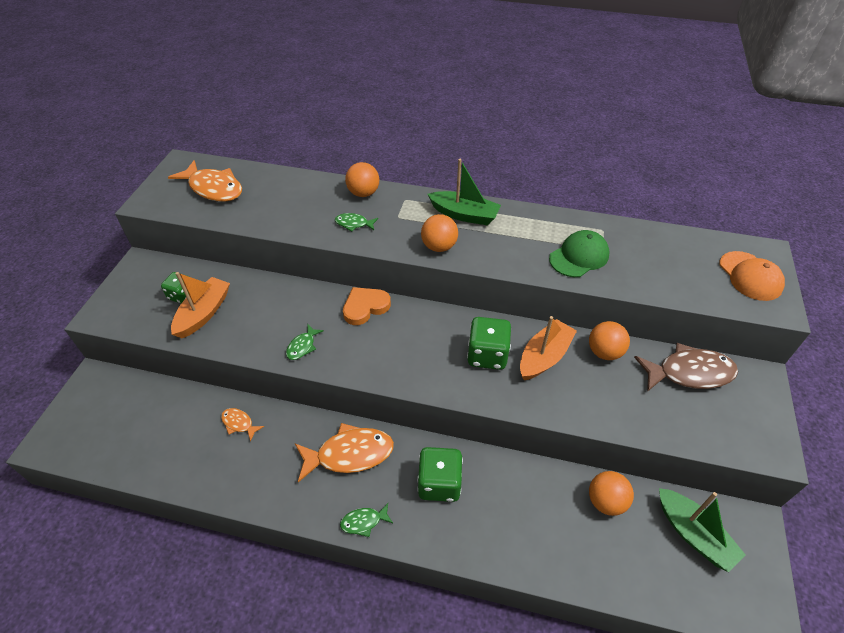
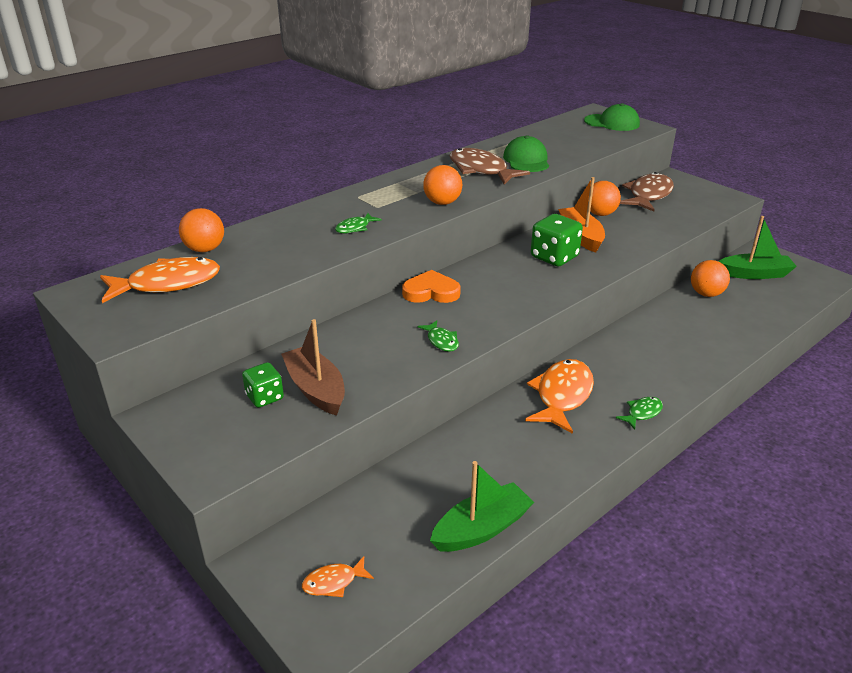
camera: 55 degrees left, 15 degrees down
orange boat [171,272,230,338] -> brown boat [281,319,345,415]
orange fish [221,408,264,442] -> orange fish moved to [302,556,374,597]
green fish [340,503,393,537] -> green fish turned 150 degrees counterclockwise [616,397,663,430]
orange heart [343,287,391,325] -> orange heart turned 90 degrees clockwise [402,270,461,303]
orange ball [345,162,379,197] -> orange ball moved to [179,208,224,252]
green dice [417,447,463,502] -> none
green boat [428,159,501,225] -> green boat moved to [430,461,534,552]
orange cap [719,251,785,301] -> green cap [584,103,640,131]
none -> brown fish [450,148,530,185]

